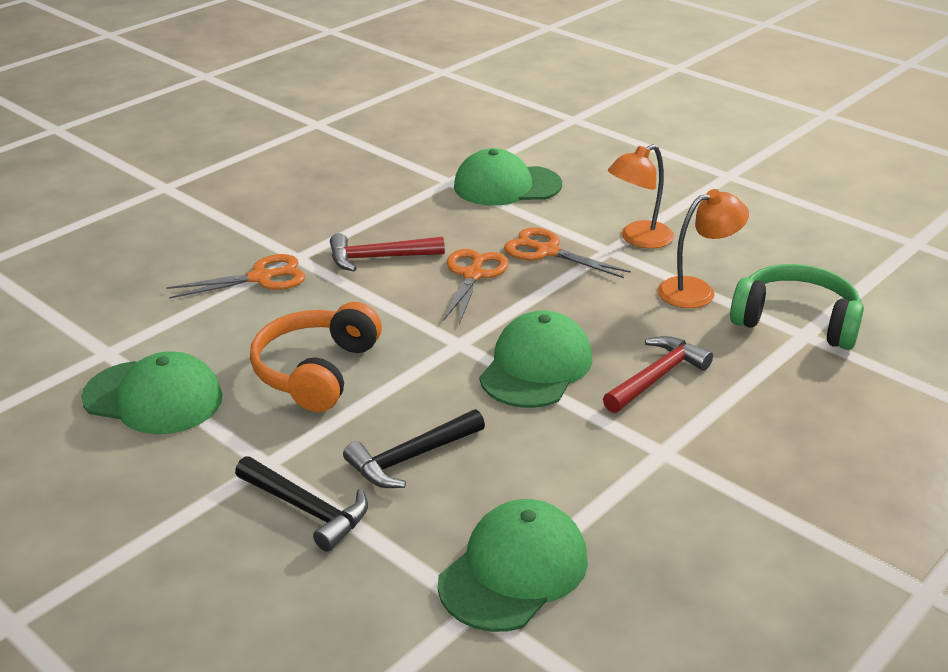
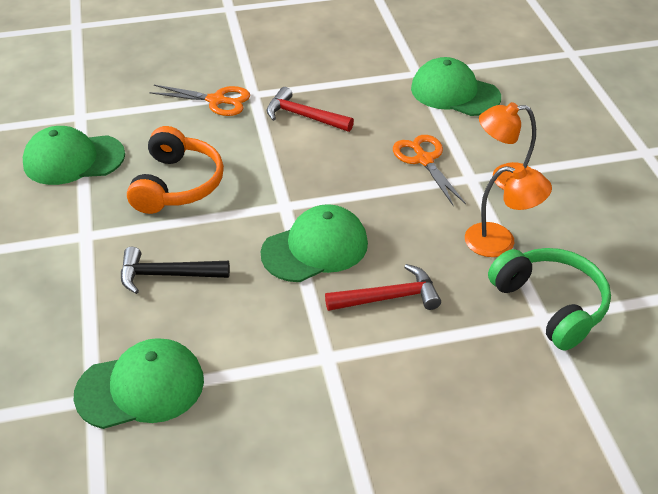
camera: 35 degrees right, 10 degrees up
green cap [81,351,223,434] -> green cap turned 120 degrees clockwise [23,126,125,185]
black hammer [235,456,368,552] -> none
orange headphones [250,302,382,412] -> orange headphones turned 135 degrees clockwise [127,126,224,214]
orange scissors [443,249,509,325] -> none

